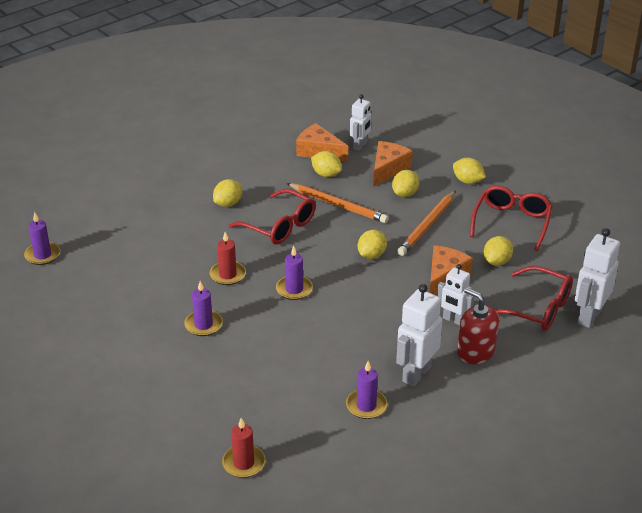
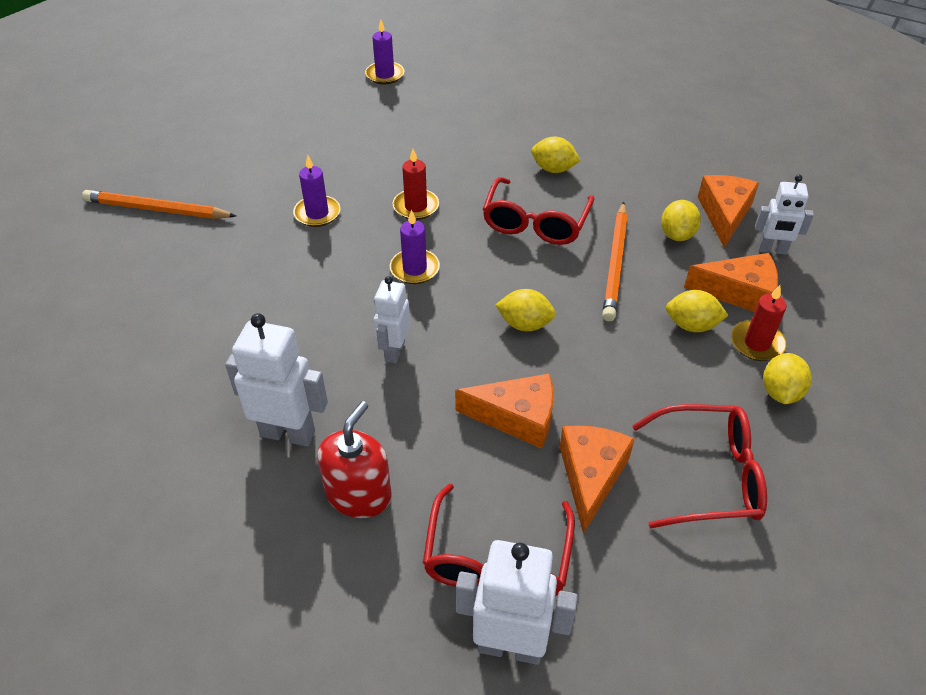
camera: 70 degrees right, 10 degrees up
red candle [222,418,266,478] -> red candle moved to [731,285,787,361]
purple candle [346,361,387,419] -> none
orange pencil [397,191,456,256] -> orange pencil moved to [82,190,237,219]
white robot [437,264,474,325] -> white robot moved to [374,276,410,363]
yellow lemon [484,236,513,266] -> orange cheese [560,425,635,534]

